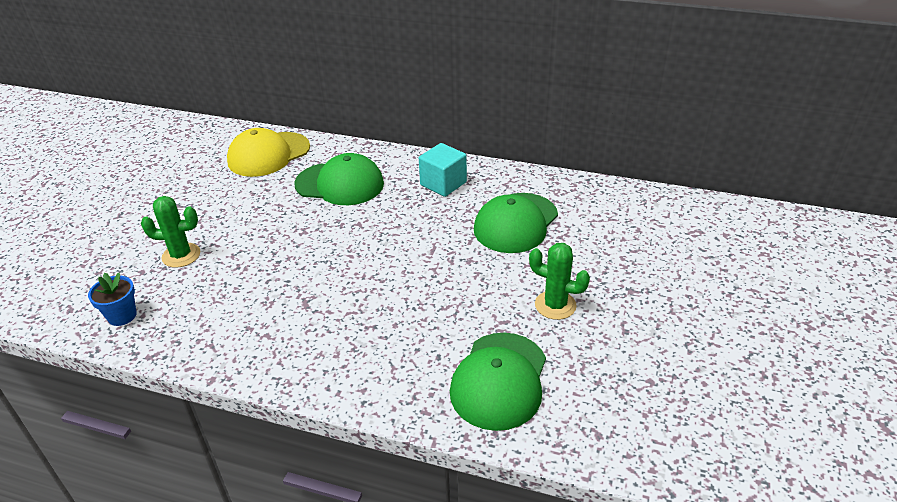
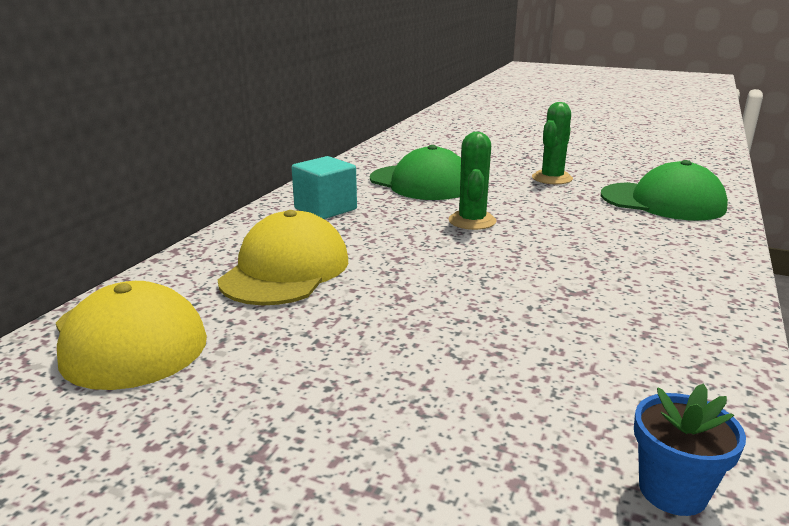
camera: 85 degrees left, 15 degrees down
green cactus [141,196,200,268] -> green cactus moved to [448,132,497,230]
green cap [294,153,384,205] -> yellow cap [217,210,348,305]

